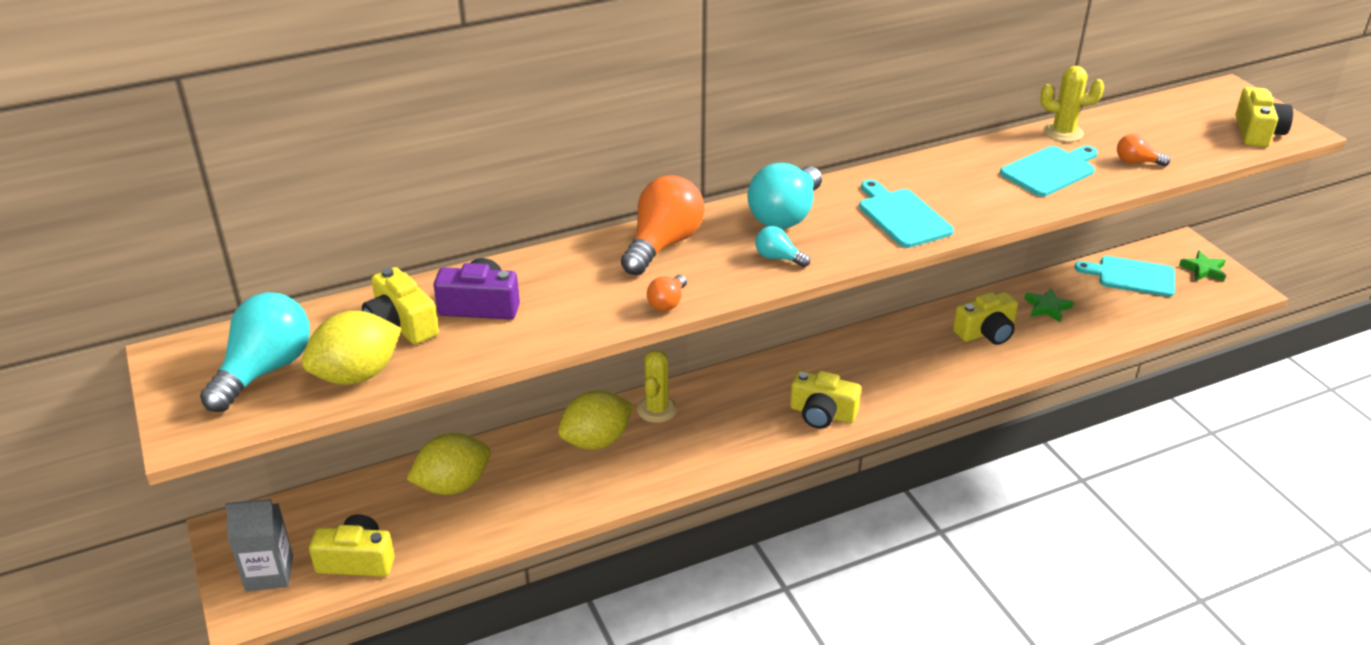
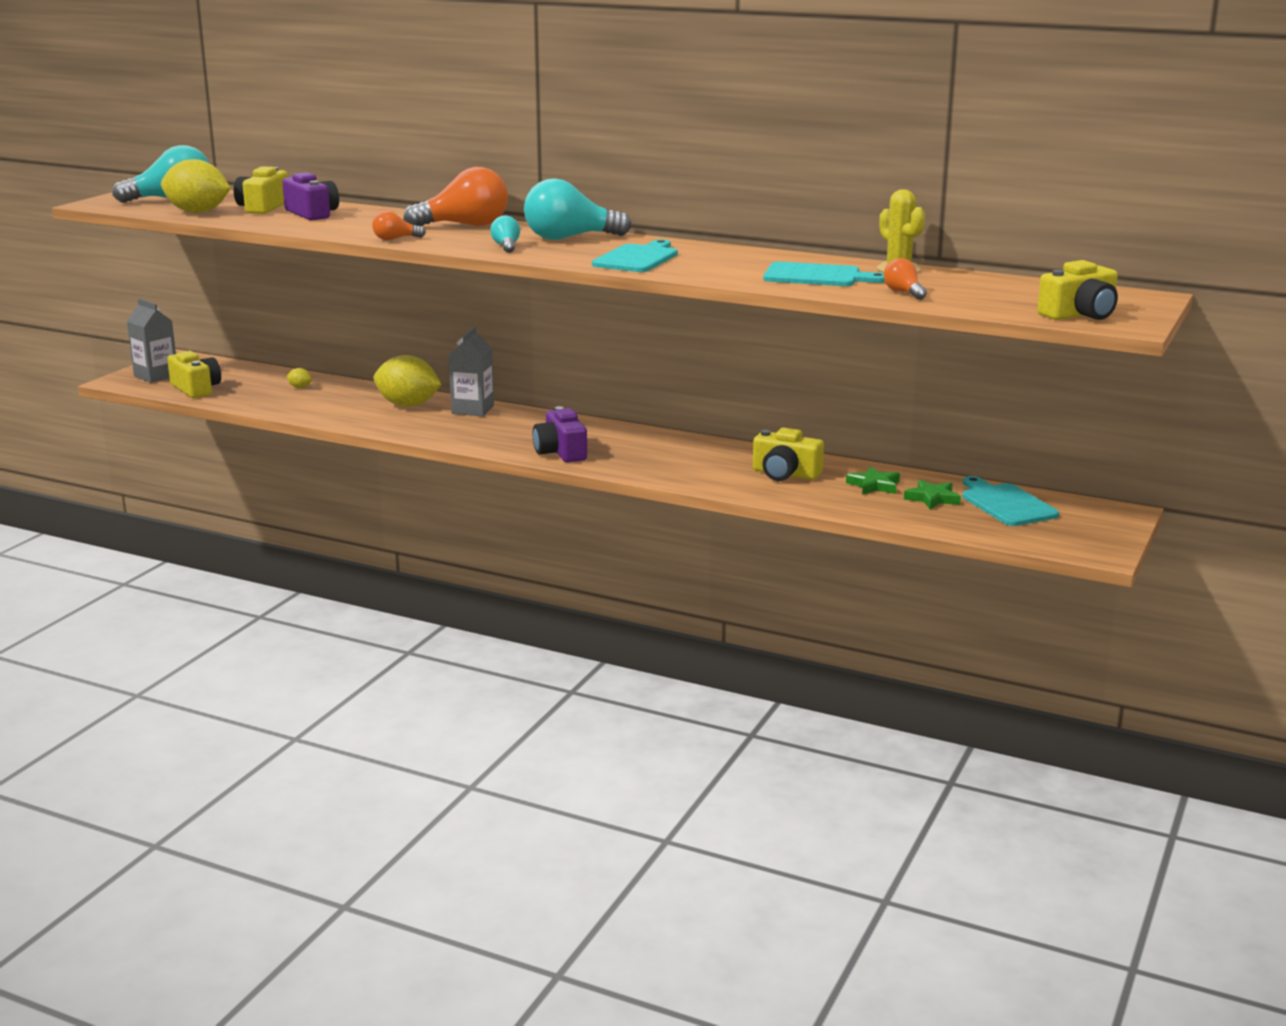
camera: 50 degrees right, 15 degrees down
yellow lemon [406,433,491,495] -> yellow lemon [286,368,312,388], size x0.41
yellow cactus [637,350,677,423] -> grey carton [448,326,494,416]
yellow camera [790,370,861,429] -> purple camera [533,406,587,462]
green star [1179,251,1226,281] -> green star moved to [904,480,961,509]

